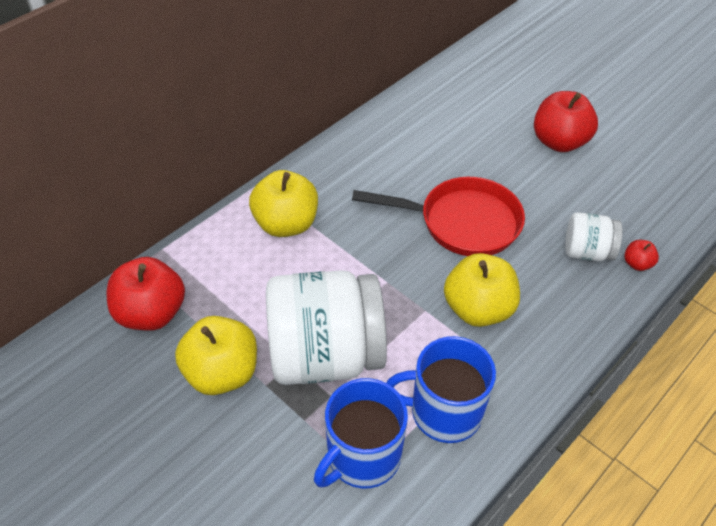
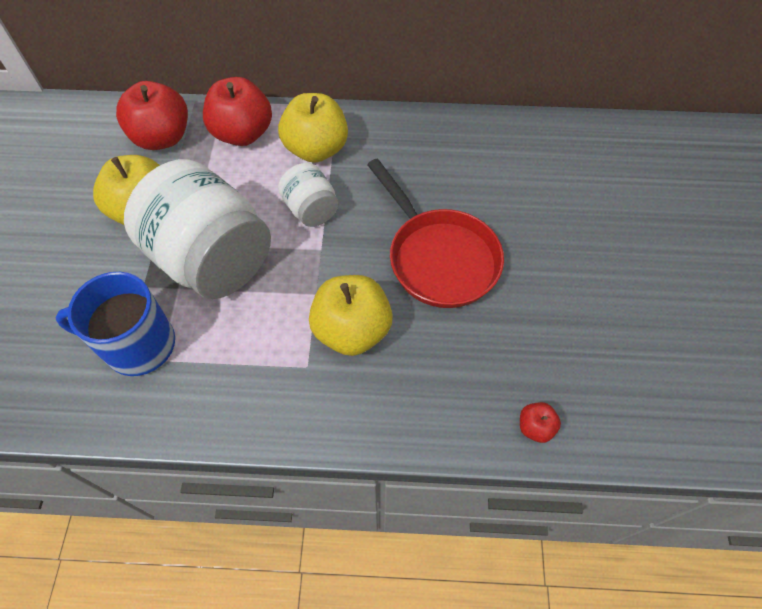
camera: 50 degrees right, 10 degrees up
blue mug [386,336,496,443] -> none
red apple [534,91,598,152] -> red apple moved to [203,77,272,146]
white jar [565,212,623,261] -> white jar moved to [278,163,339,227]

